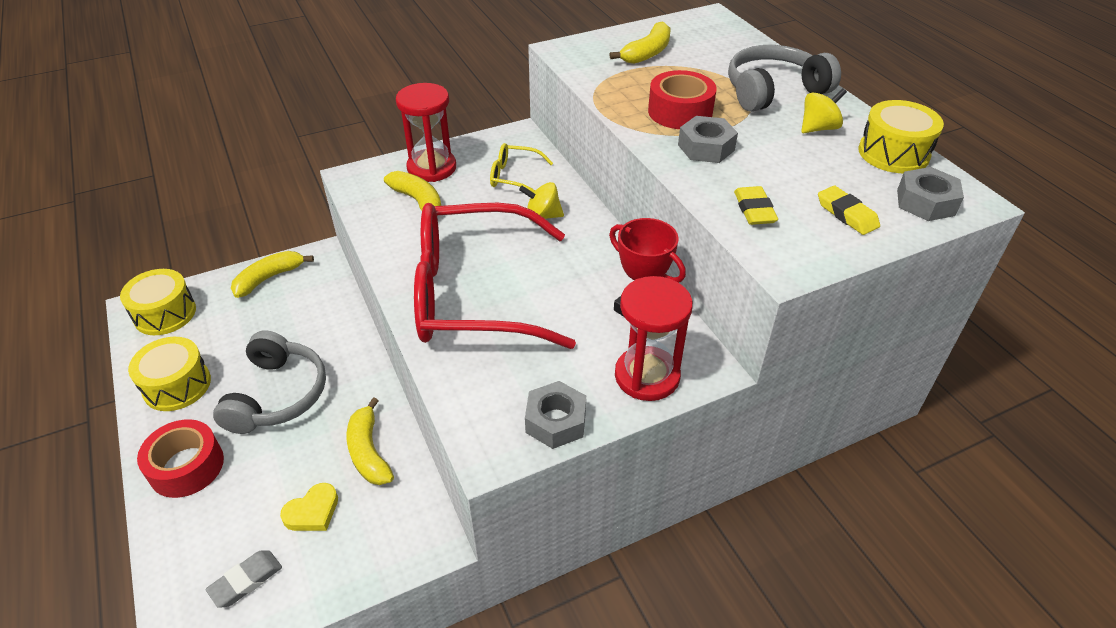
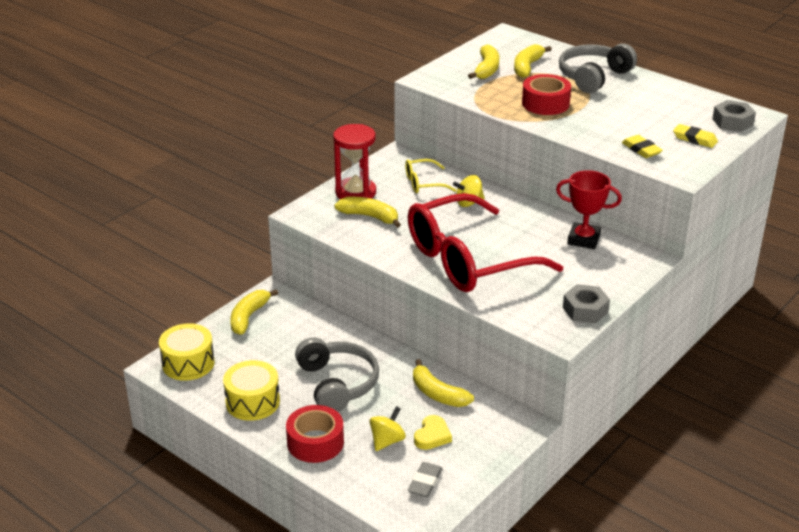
camera: 25 degrees left, 10 degrees down
red hourglass [615,276,693,401] -> none
grey nut [678,116,738,163] -> none
yellow spinning top [801,88,847,133] -> yellow spinning top moved to [369,406,406,451]
yellow drum [859,100,944,173] -> none
none -> yellow banana [514,44,552,78]

